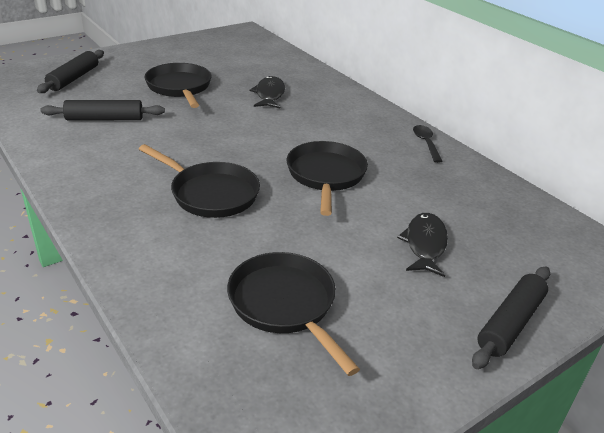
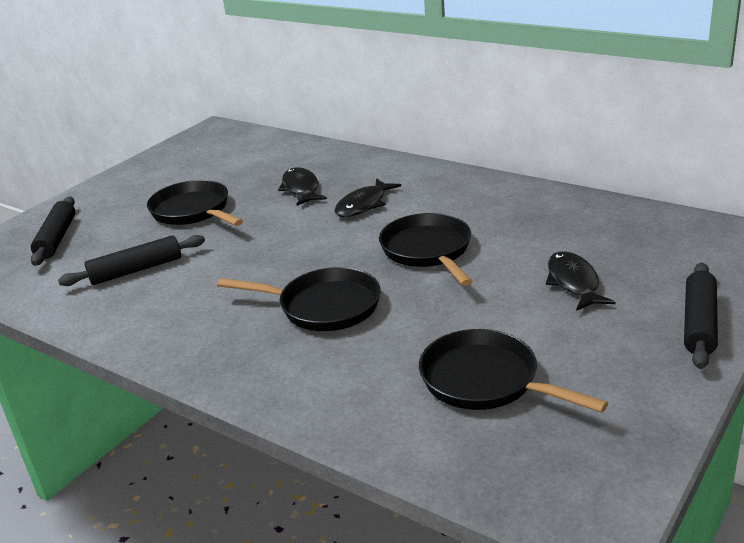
camera: 15 degrees left, 5 degrees down
black spoon [413,125,442,163] -> none
none -> black fish [334,178,401,217]

